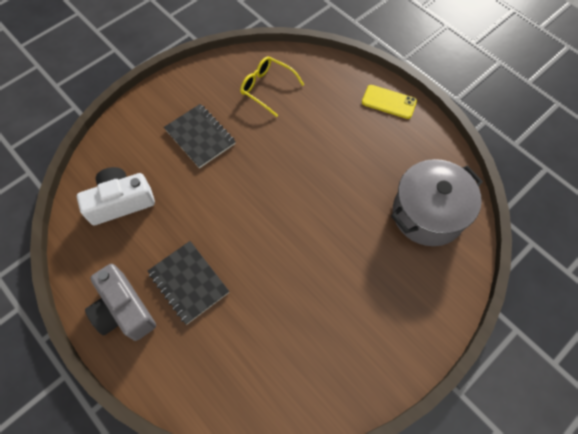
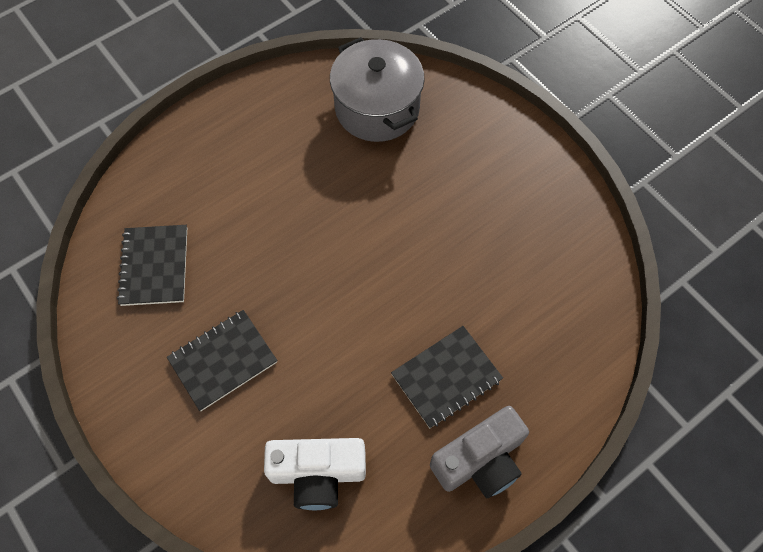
camera: 85 degrees left, 0 degrees up
white camera [77,167,155,225] -> white camera turned 75 degrees counterclockwise [264,438,366,510]
yellow glasses [240,56,304,117] -> black notebook [117,225,187,306]
yellow phone [362,85,417,119] -> none

